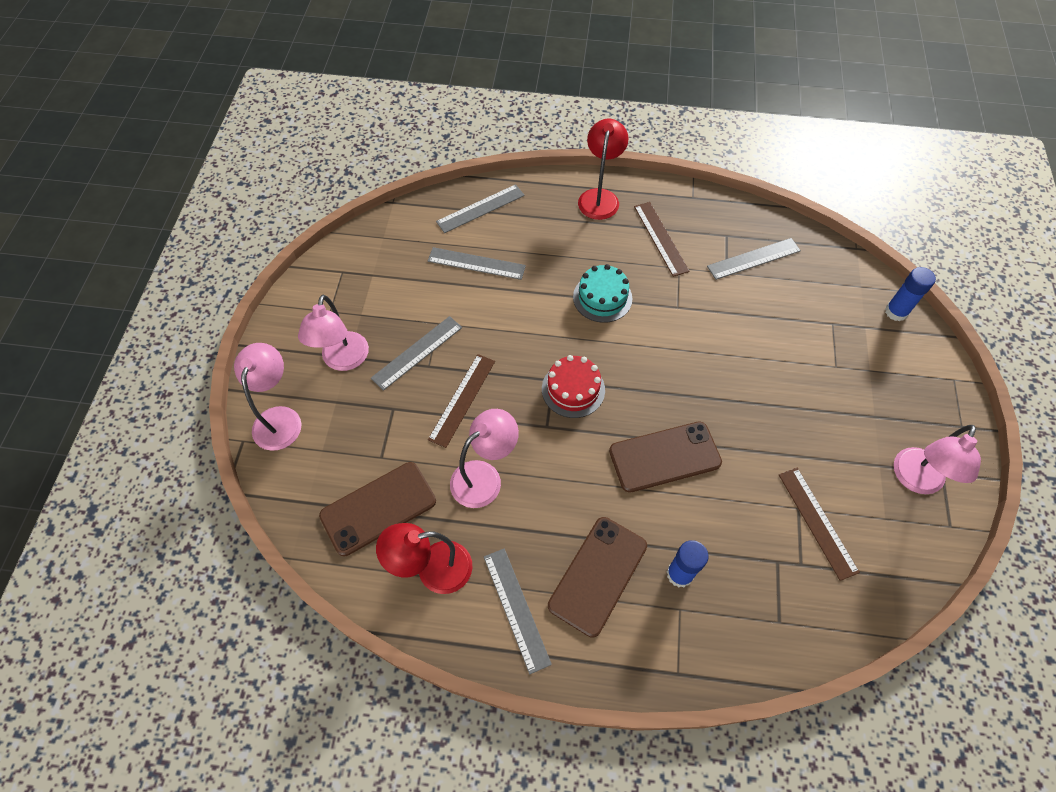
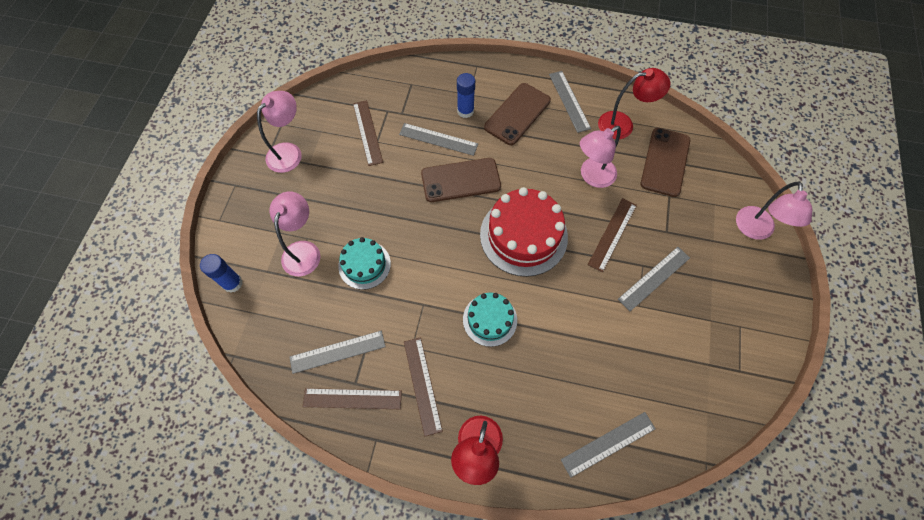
camera: 175 degrees left, 5 degrees up
pink lamp [298,295,369,371] -> pink lamp moved to [269,191,321,276]
brown phone [319,462,436,556] -> brown phone turned 45 degrees counterclockwise [641,128,690,197]
grey ruler [428,247,526,280] -> grey ruler moved to [399,123,478,156]
red cake [542,355,605,418] -> red cake [480,187,568,277], size x1.72
none -> brown ruler [303,388,402,409]
none -> turquoise cake [338,237,391,290]

